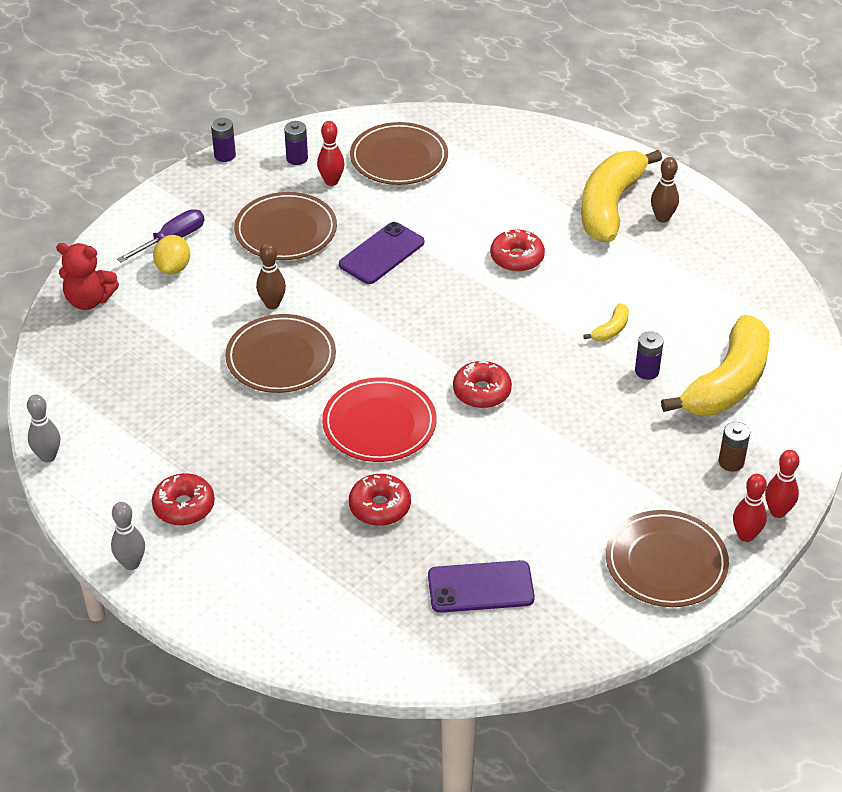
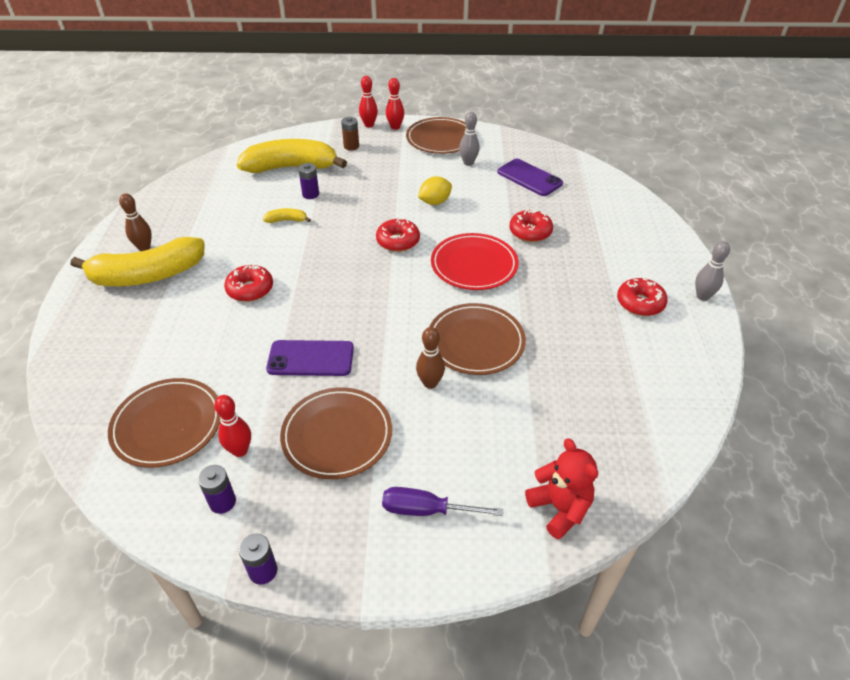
camera: 130 degrees left, 0 degrees up
grey bowling pin [27,395,60,462] -> grey bowling pin moved to [459,112,480,166]
yellow lemon [153,235,190,275] -> yellow lemon moved to [418,176,452,205]

